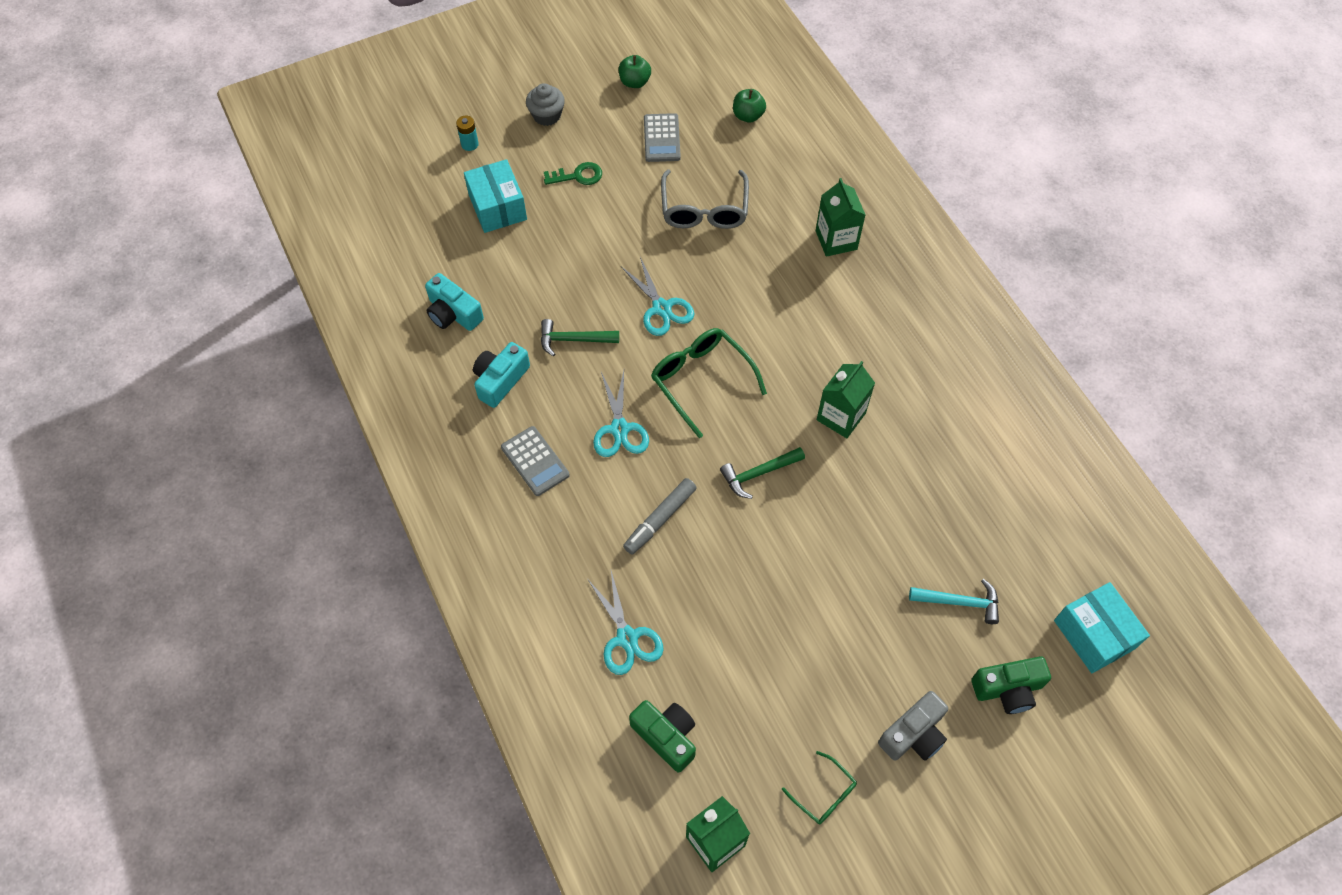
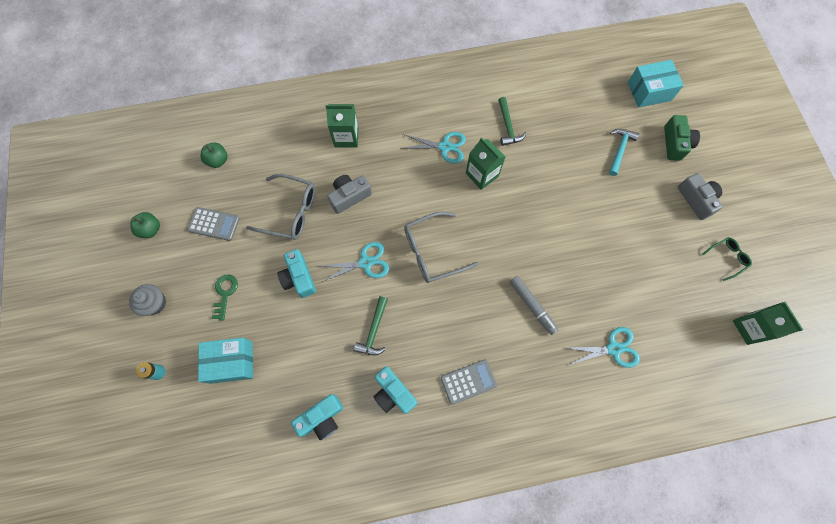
camera: 75 degrees left, 10 degrees up
turquoise scissors [593,371,649,457] -> turquoise scissors moved to [403,132,466,164]
green camera [629,700,696,772] -> none
green glasses [651,328,767,438] -> grey glasses [404,212,478,283]
green hammer [720,447,805,499] -> green hammer moved to [498,97,527,146]
none -> turquoise camera [277,249,316,298]
none -> grey camera [327,175,372,214]

